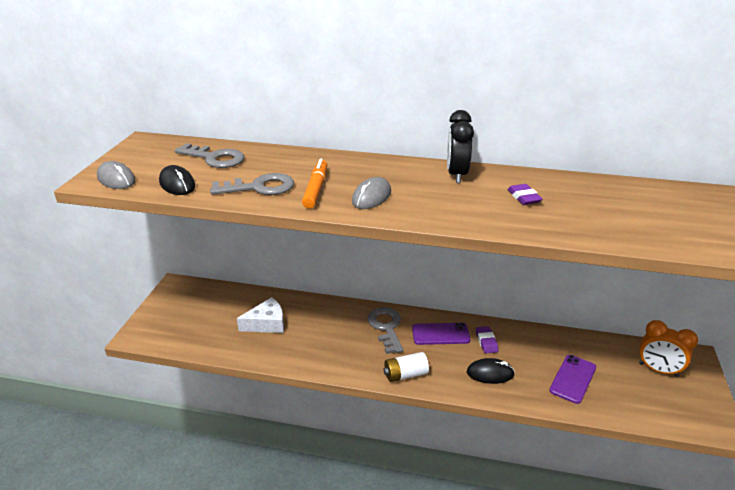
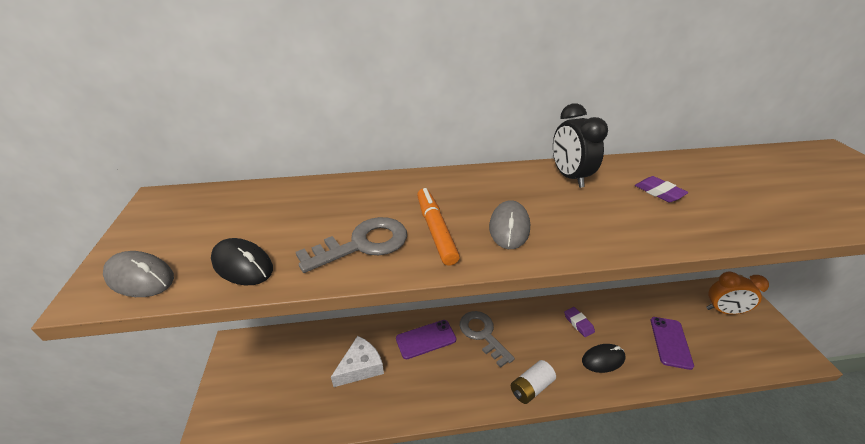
camera: 20 degrees left, 5 degrees up
grey key [175,143,244,168] -> none
purple phone [412,323,470,345] -> purple phone moved to [396,320,456,359]

